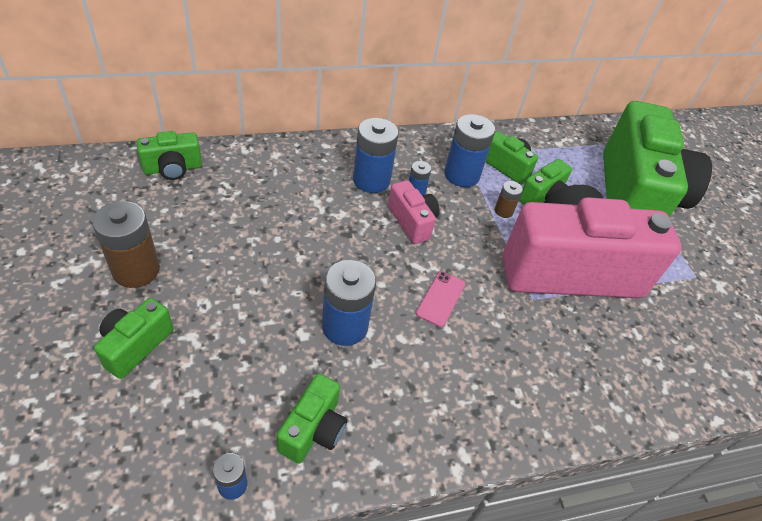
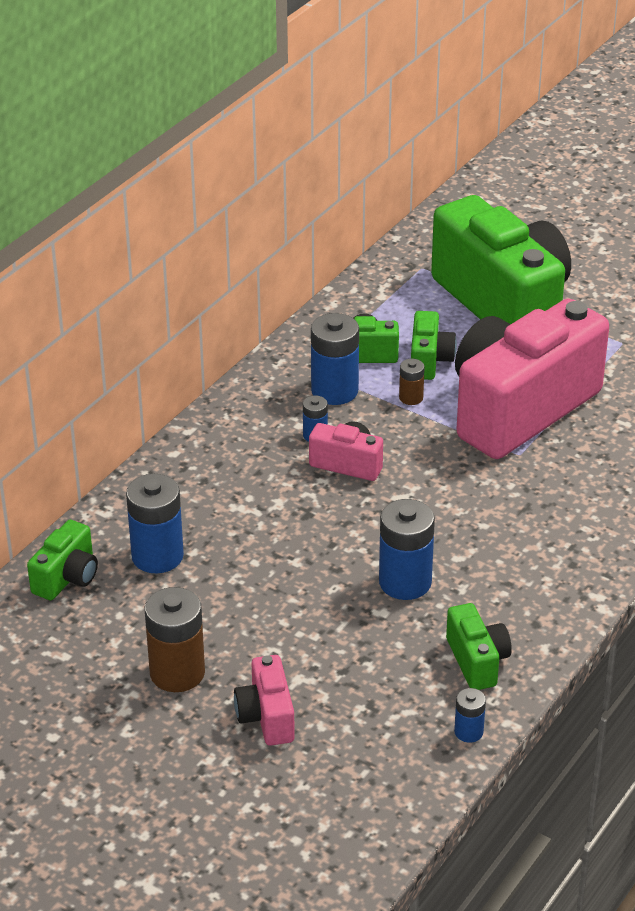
camera: 35 degrees left, 10 degrees down
green camera [94,298,173,379] -> pink camera [234,655,295,746]
blue battery [353,118,398,193] -> blue battery moved to [126,474,184,573]
pink phone [416,271,465,327] -> none

